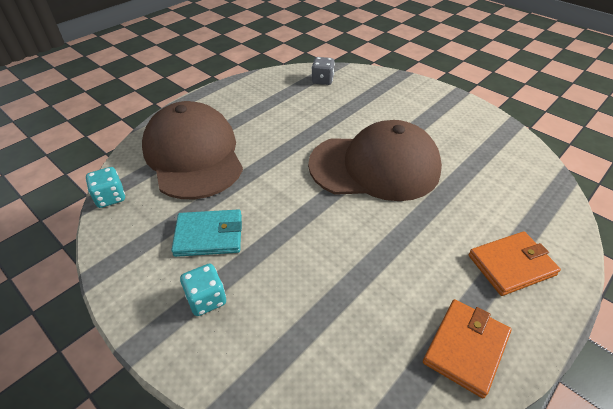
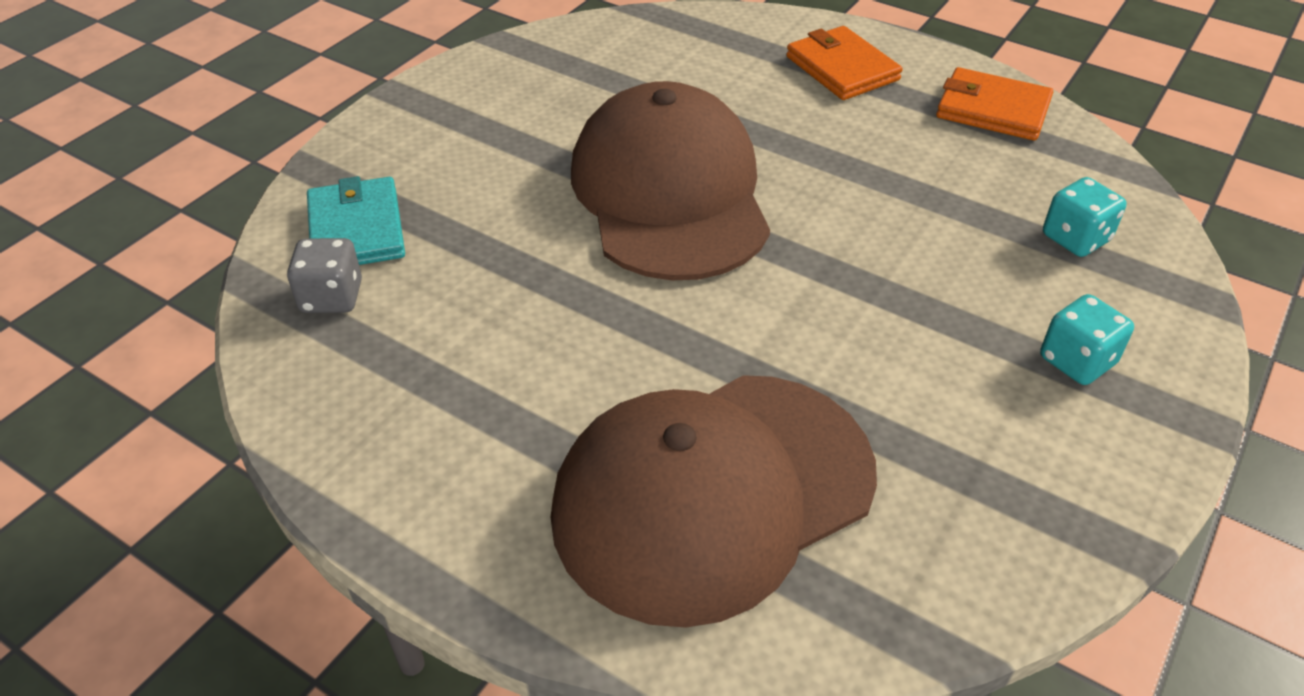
camera: 100 degrees left, 0 degrees up
turquoise dice [86,167,125,208] -> turquoise dice moved to [1043,177,1127,257]
turquoise wallet [171,209,242,257] -> turquoise wallet moved to [307,176,405,265]

